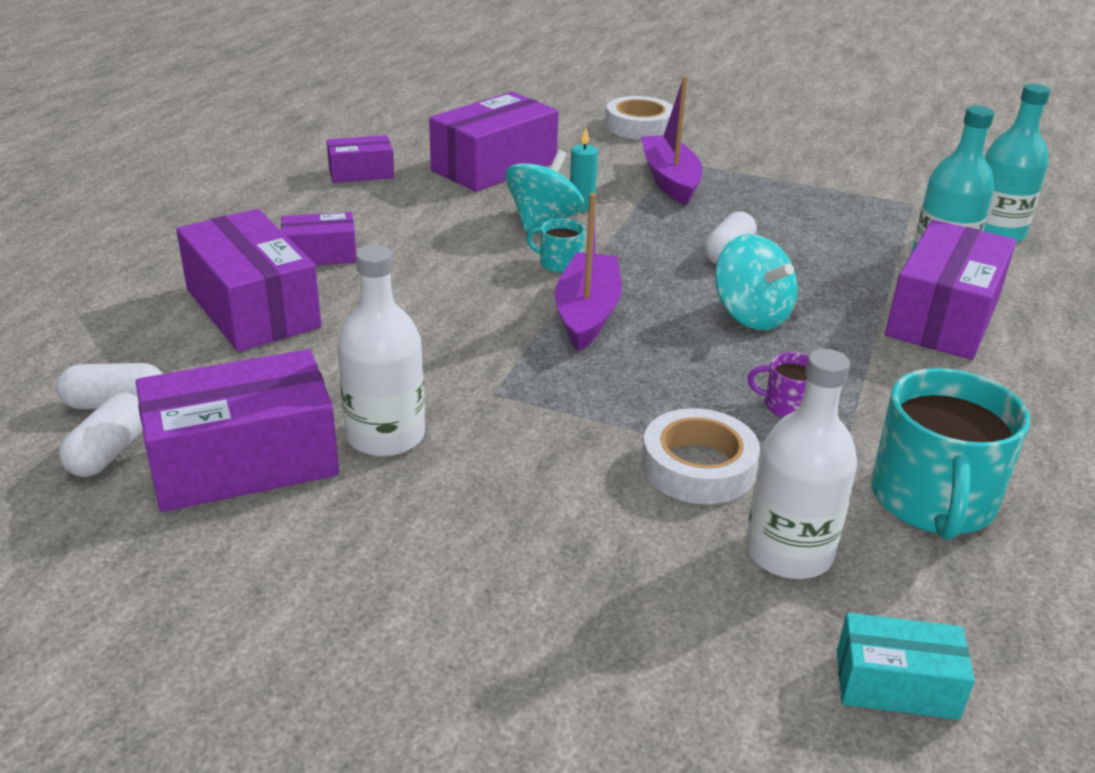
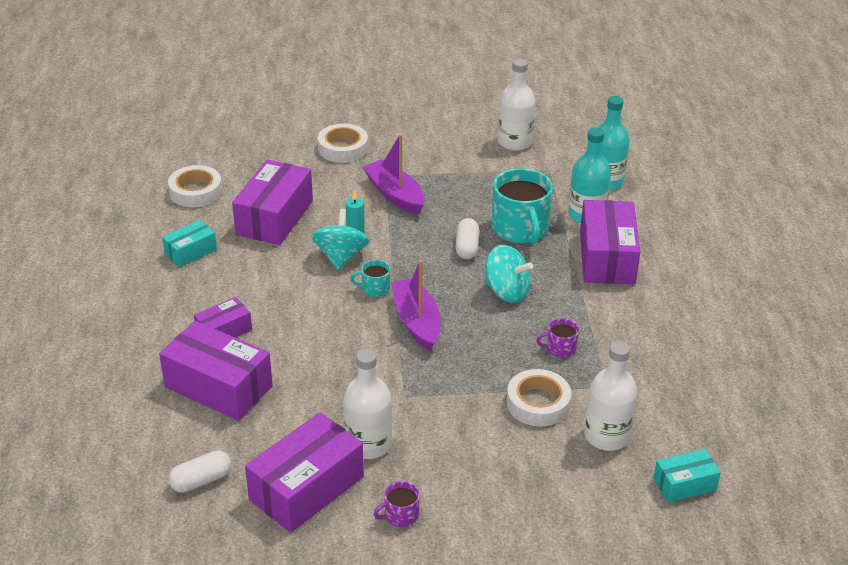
camera: 25 degrees left, 5 degrees up
white capsule [59,393,143,477] -> none
purple box [327,135,394,183] -> turquoise box [162,220,217,267]
turquoise mug [871,368,1030,540] -> turquoise mug moved to [492,168,553,244]
none -> white tape [168,165,222,207]
none -> purple mug [374,481,420,527]
none -> white bottle [498,59,536,151]

